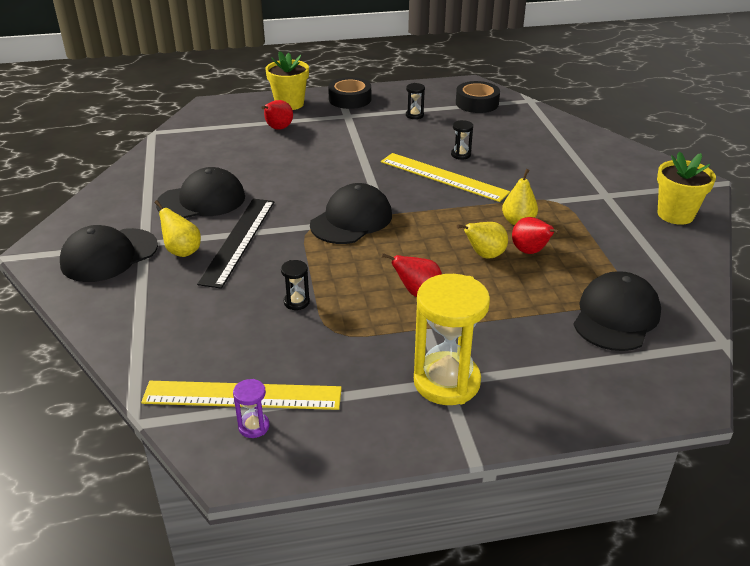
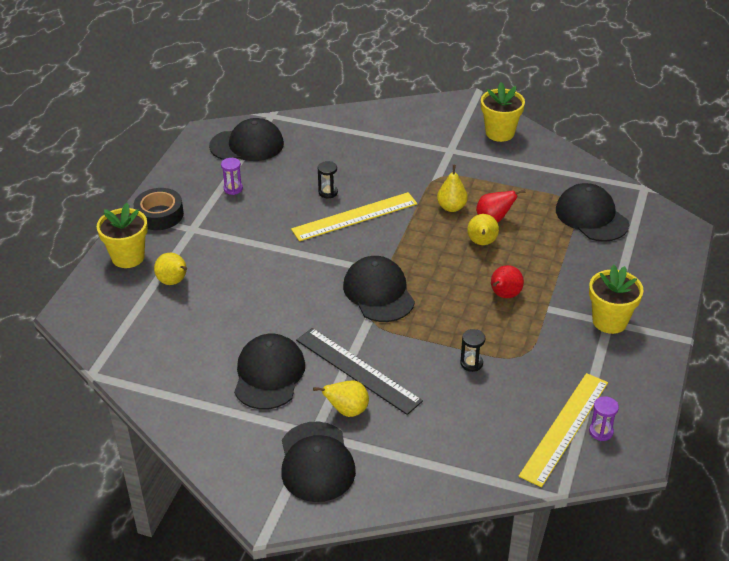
camera: 60 degrees left, 5 degrees up
red pear [261,100,293,130] -> yellow pear [154,253,187,285]
black hourglass [406,83,425,119] -> purple hourglass [221,158,243,195]
yellow hourglass [414,274,490,405] -> yellow flower pot [589,264,644,334]
black tape [456,81,500,113] -> black cap [209,118,284,161]

